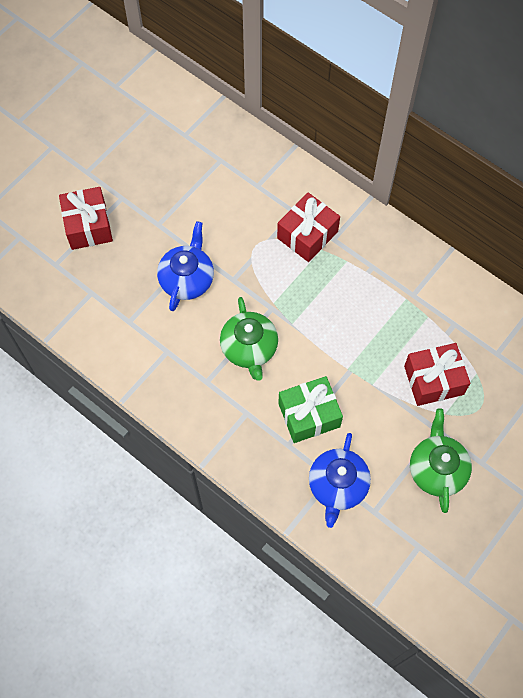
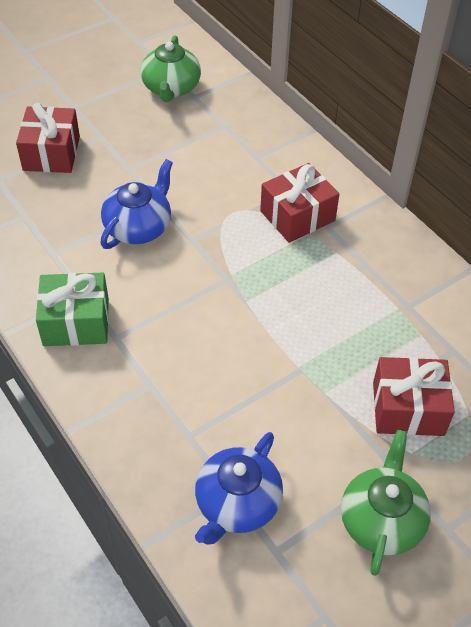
camera: 15 degrees right, 15 degrees down
green teapot [220,297,278,381] -> green teapot moved to [141,35,201,102]
green gift [278,376,343,443] -> green gift moved to [36,273,109,346]

